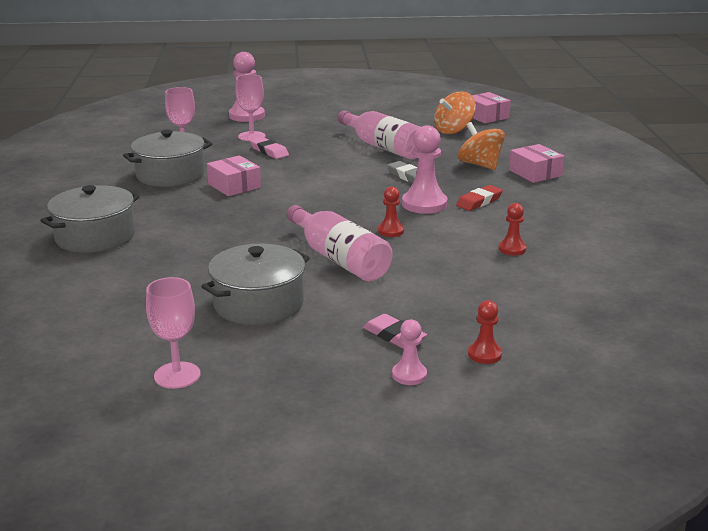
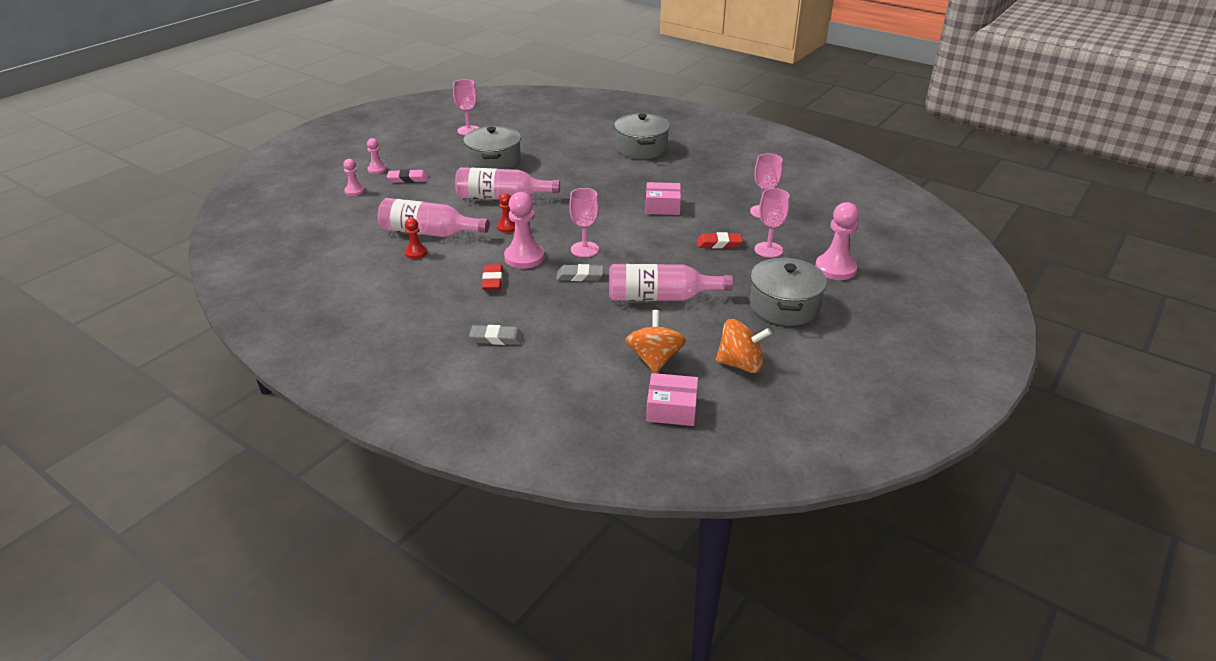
camera: 130 degrees right, 10 degrees up
grey pot [123,130,212,187] -> grey pot moved to [750,257,827,326]
pink eraser [250,137,289,159] -> red eraser [697,232,743,248]
orange spinning top [458,122,505,170] -> orange spinning top moved to [716,319,772,373]
red pawn [468,300,502,364] -> pink pawn [343,159,365,196]
pink box [509,144,564,183] -> grey eraser [469,325,524,345]
none -> pink bottle [378,198,489,237]
none -> pink goblet [569,188,599,257]

